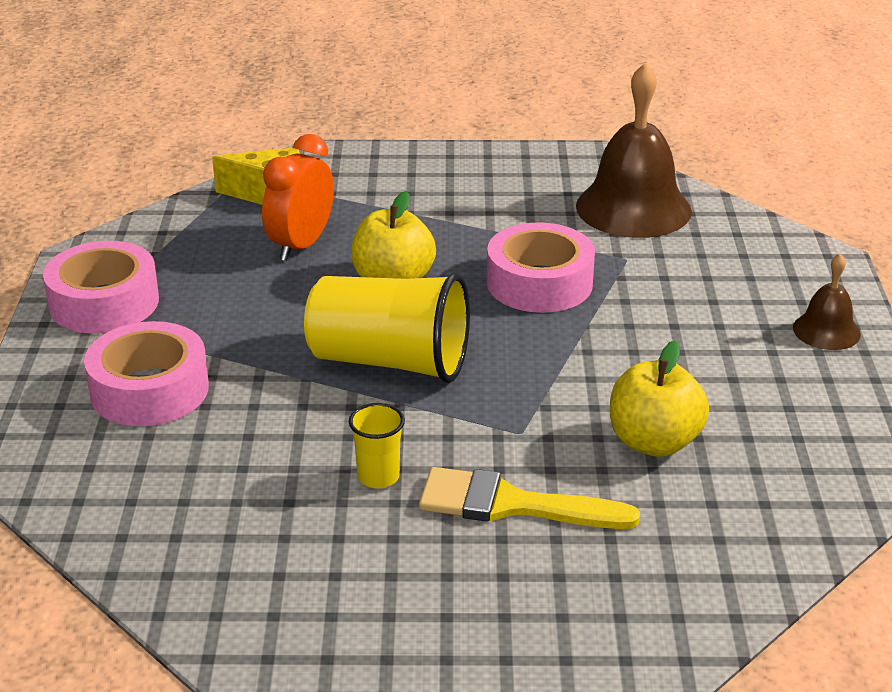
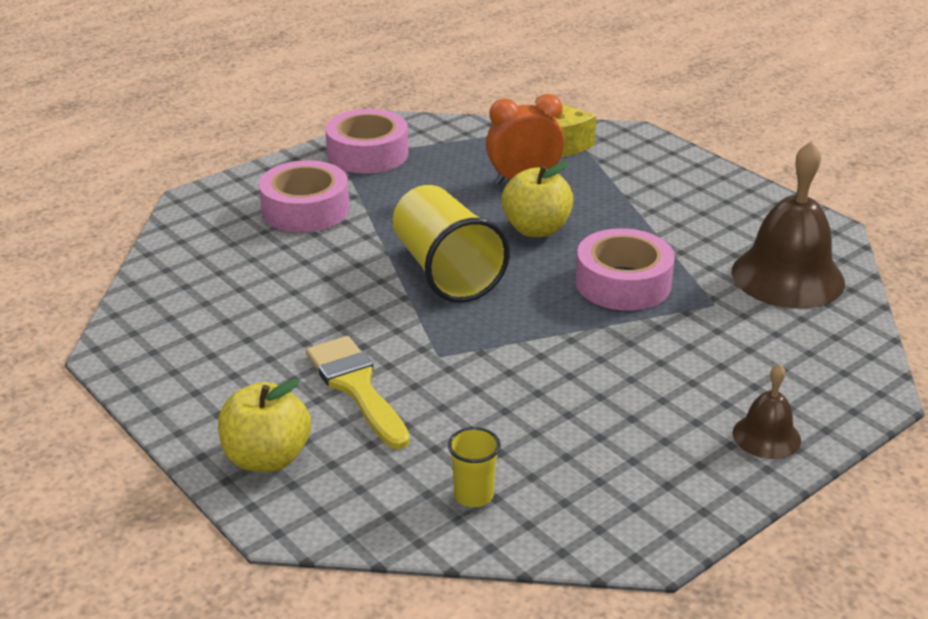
camera: 50 degrees right, 0 degrees up
yellow cup [349,403,405,488] -> yellow cup moved to [448,427,501,507]
yellow apple [610,340,709,457] -> yellow apple moved to [218,379,311,472]

